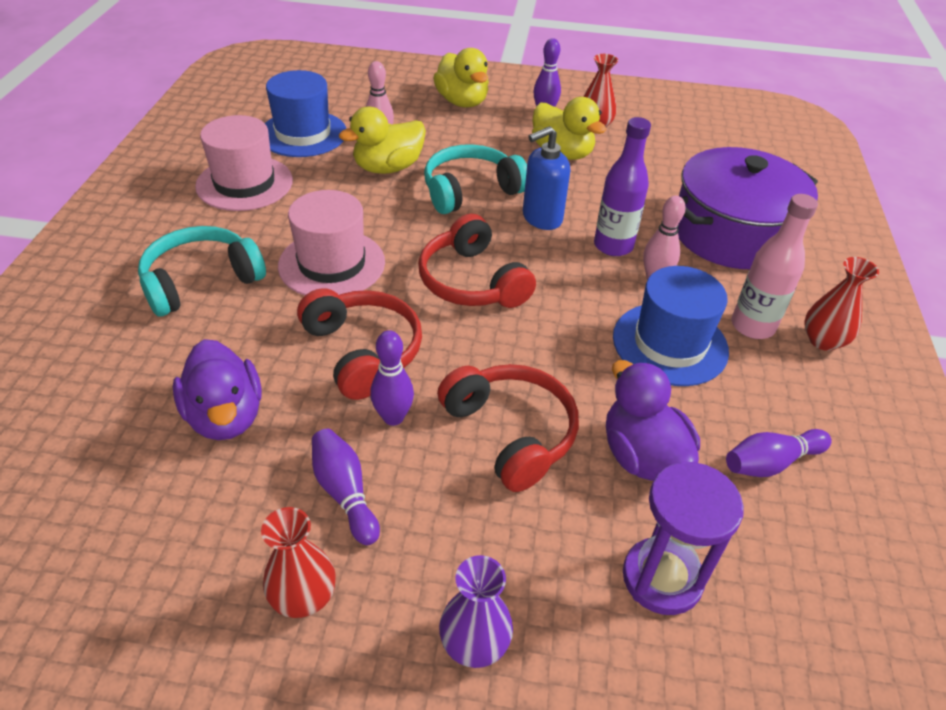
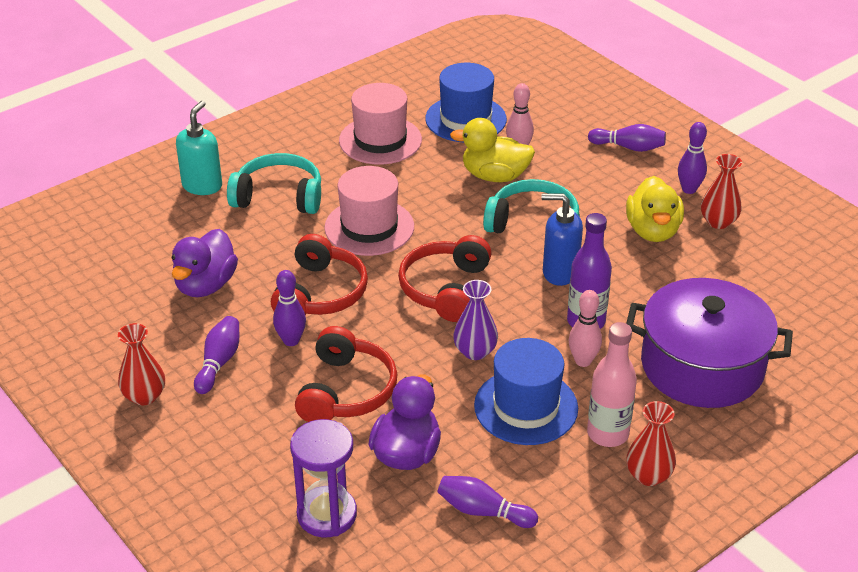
camera: 45 degrees right, 5 degrees down
yellow duck [433,48,489,108] -> purple bowling pin [588,124,666,152]
purple vase [439,555,513,668] -> purple vase moved to [453,280,498,360]
none -> turquoise soap dispenser [176,101,222,195]

